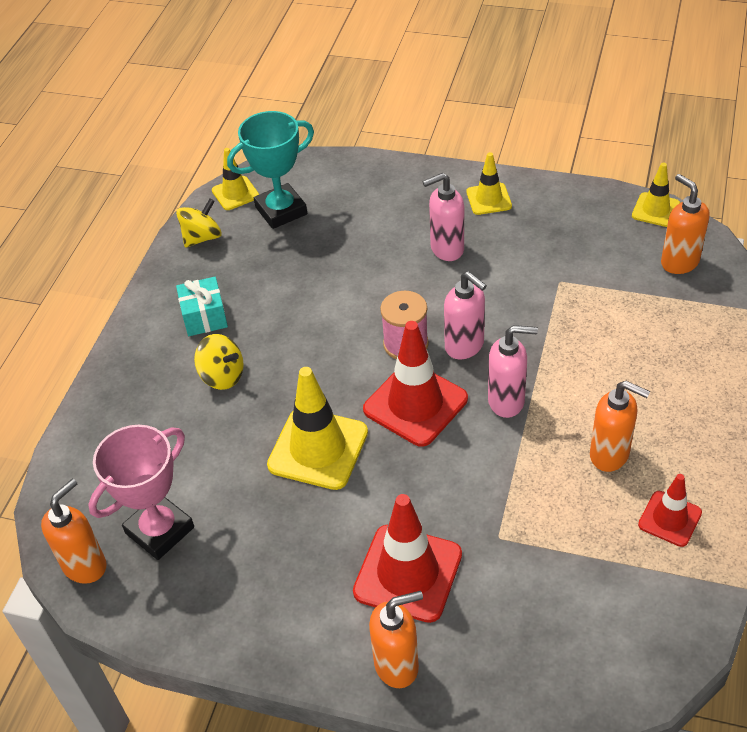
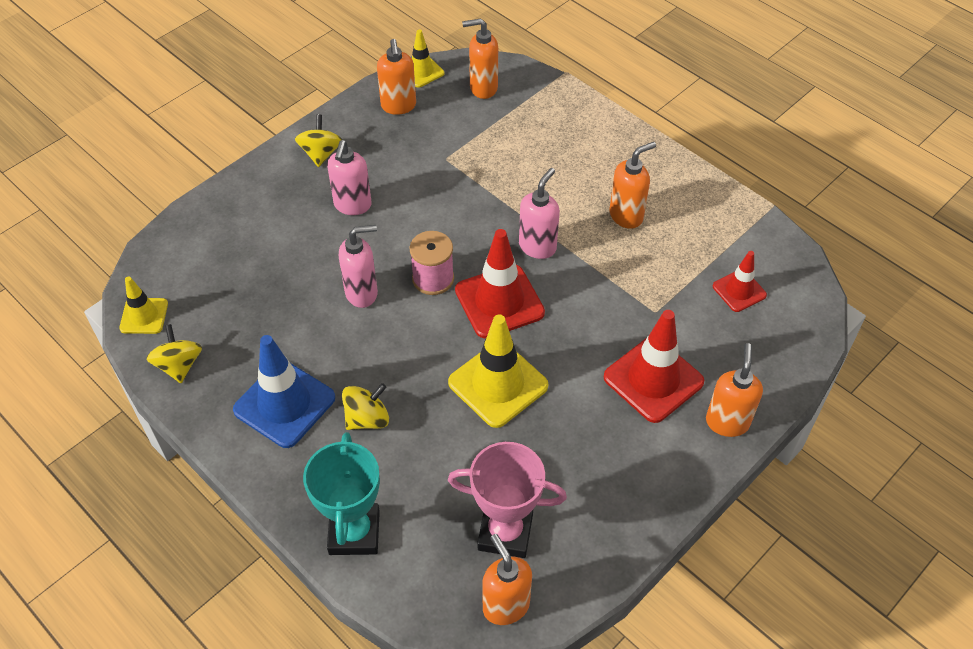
camera: 65 degrees left, 5 degrees up
pink trophy [88,425,194,560] -> pink trophy turned 60 degrees counterclockwise [448,442,567,558]
turquoise gift [176,277,228,336] -> blue traffic cone [233,335,335,448]
turquoise trophy [227,111,314,229] -> turquoise trophy moved to [303,432,380,555]
pink soap dispenser [444,271,487,359] -> pink soap dispenser moved to [339,225,378,308]
yellow traffic cone [466,152,512,215] -> yellow spinning top [295,115,342,167]
red traffic cone [638,474,702,547] -> red traffic cone moved to [713,251,767,312]
none -> orange soap dispenser [377,39,416,115]

